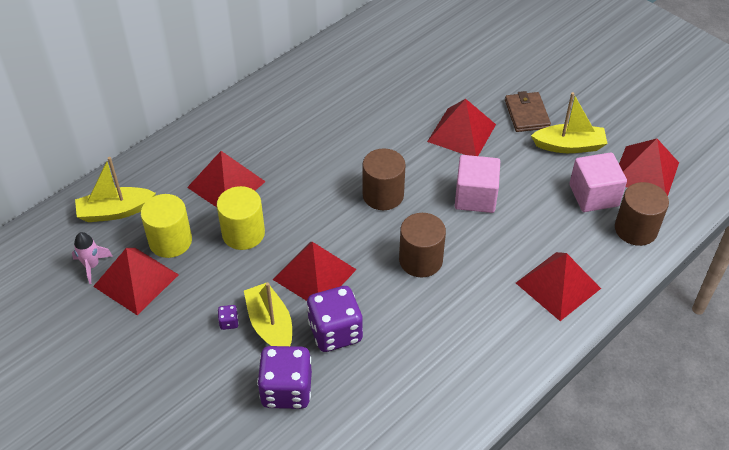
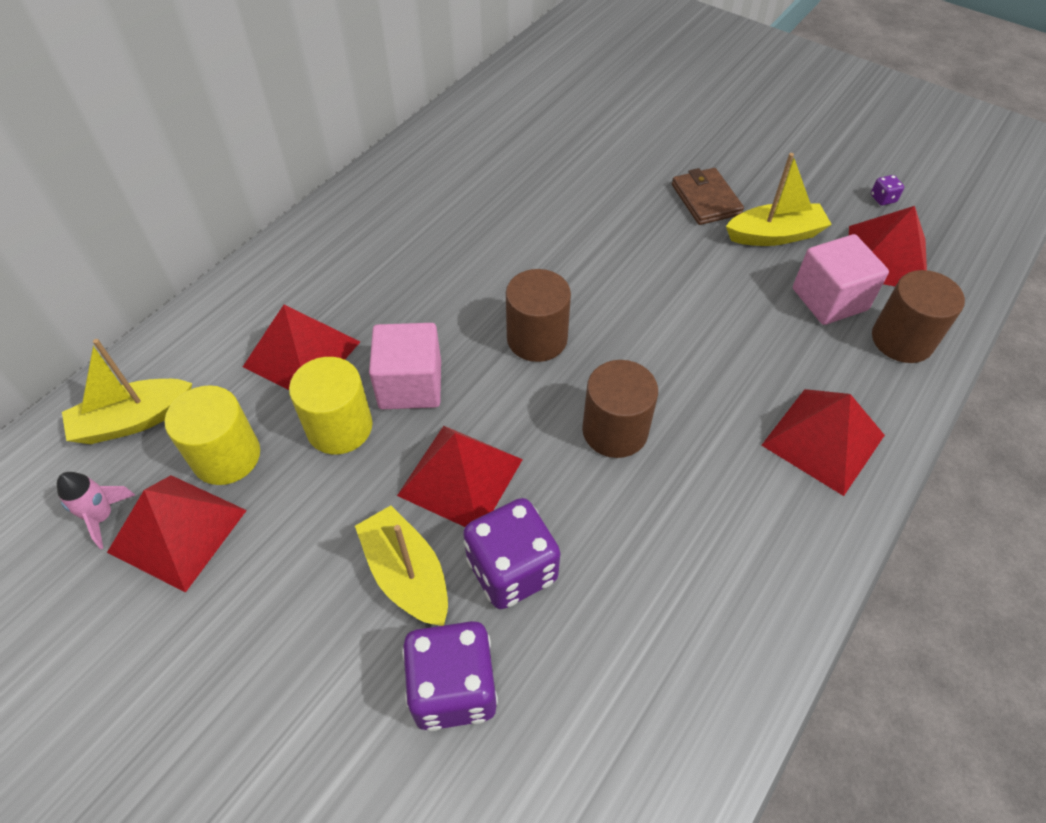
camera: 10 degrees left, 5 degrees up
purple dice [218,305,239,330] -> purple dice moved to [871,175,904,206]
red pyramid [427,99,496,156] -> none
pink cube [455,155,500,213] -> pink cube moved to [369,323,441,409]

